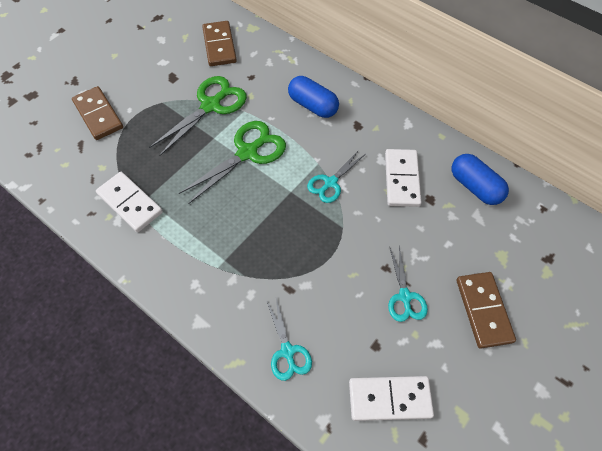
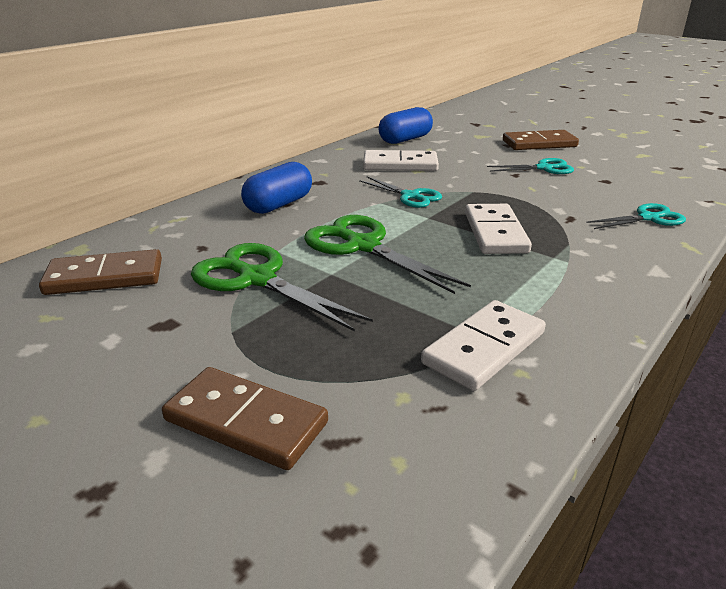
camera: 90 degrees left, 30 degrees down
brown domino [72,86,123,140] -> brown domino turned 60 degrees clockwise [162,367,328,470]
white domino [349,376,434,421] -> white domino moved to [465,204,532,254]

